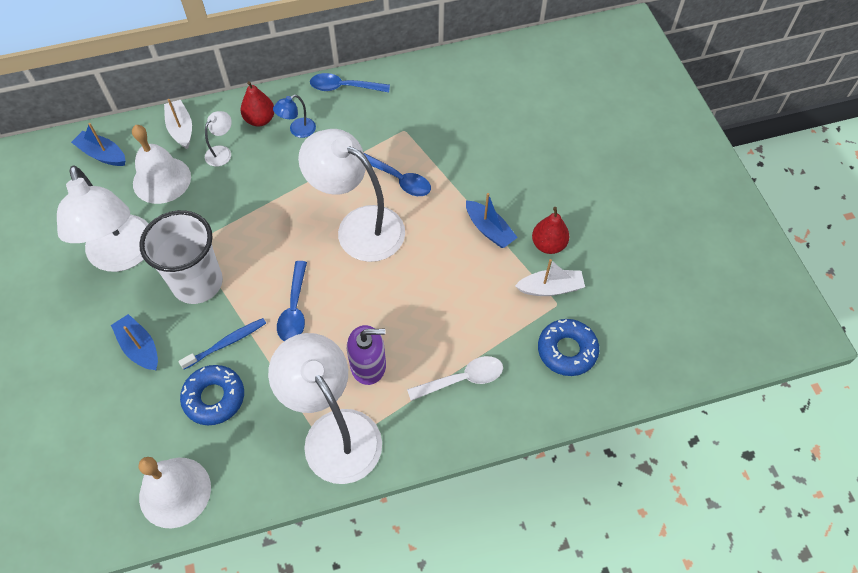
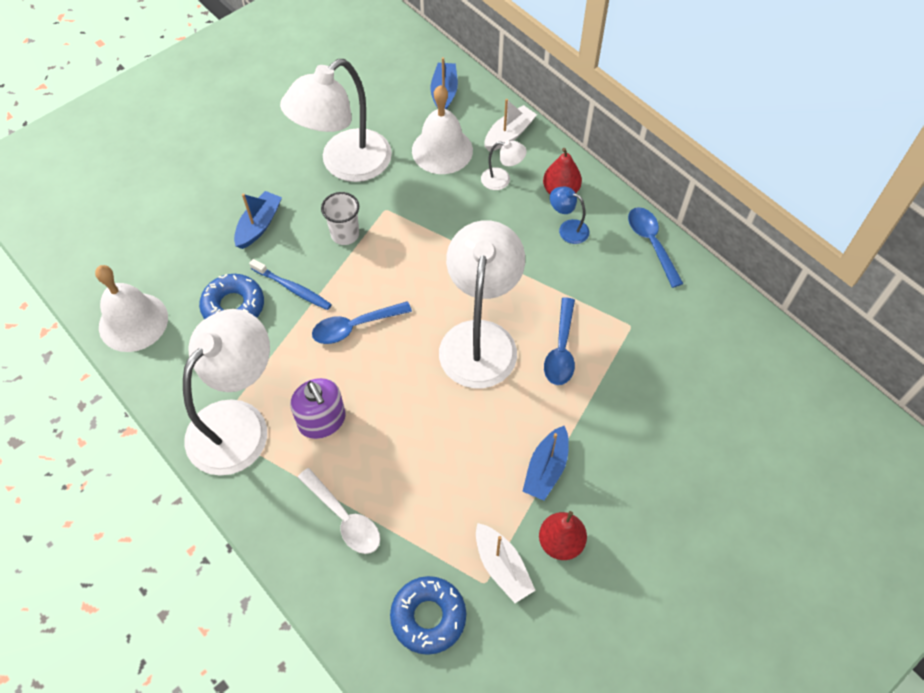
camera: 65 degrees right, 0 degrees up
white cup [139,210,223,304] -> white cup [321,192,359,245], size x0.53

